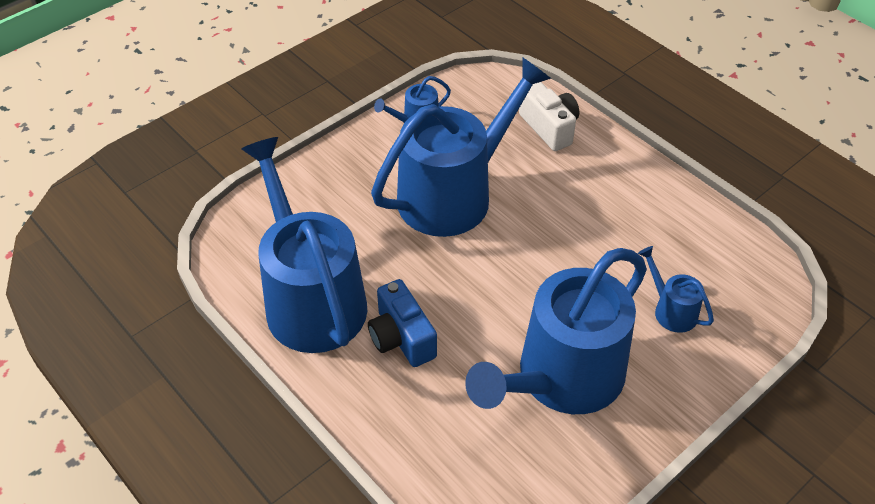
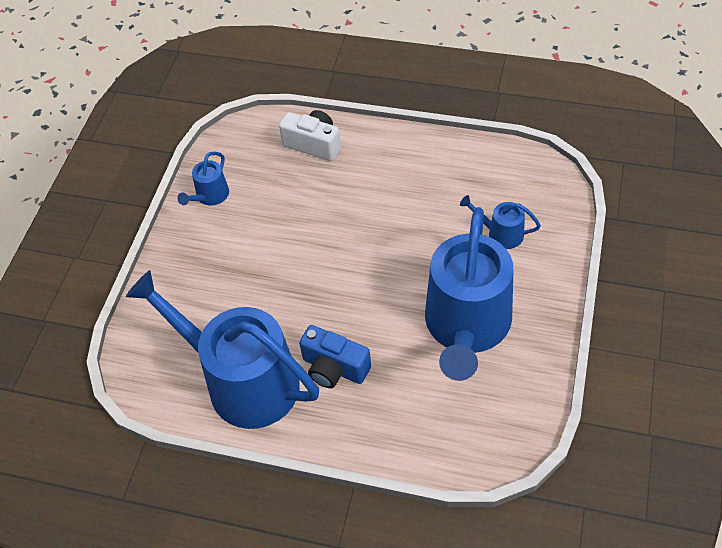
camera: 30 degrees left, 5 degrees up
blue watering can [371,57,551,237] -> none

